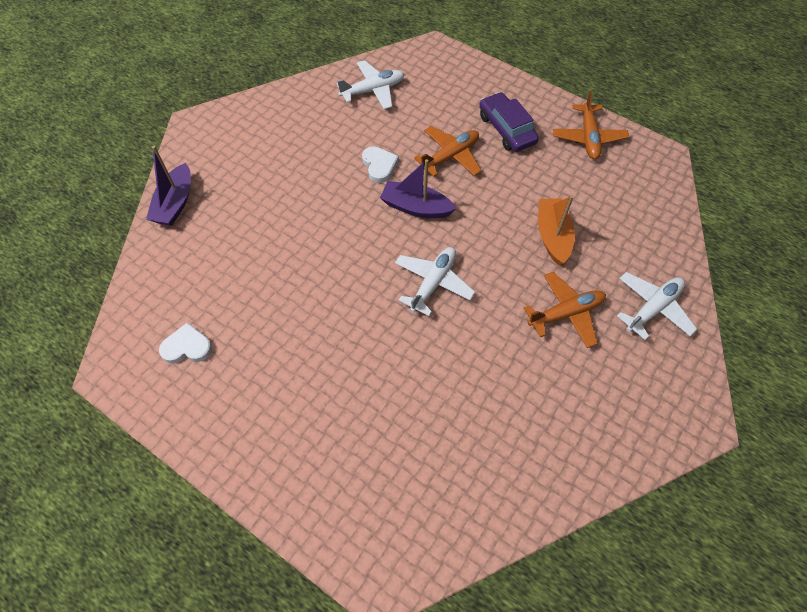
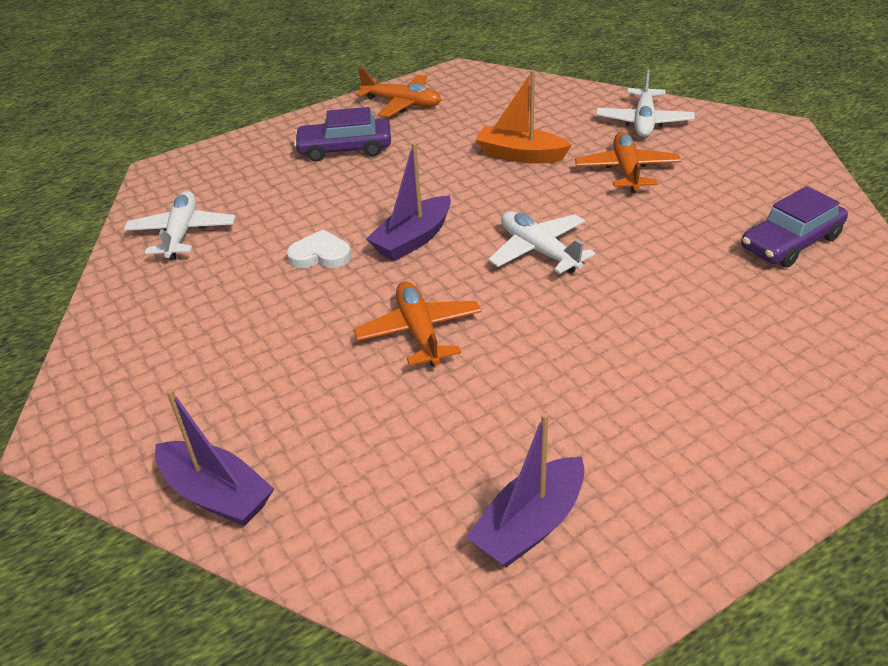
camera: 65 degrees left, 20 degrees down
white heart [159,323,212,364] -> purple boat [466,413,585,567]
orange plane [414,126,482,177] -> orange plane moved to [354,281,482,366]
white plane [617,272,697,340] -> white plane turned 150 degrees counterclockwise [596,69,695,137]
none -> purple car [741,186,848,268]

